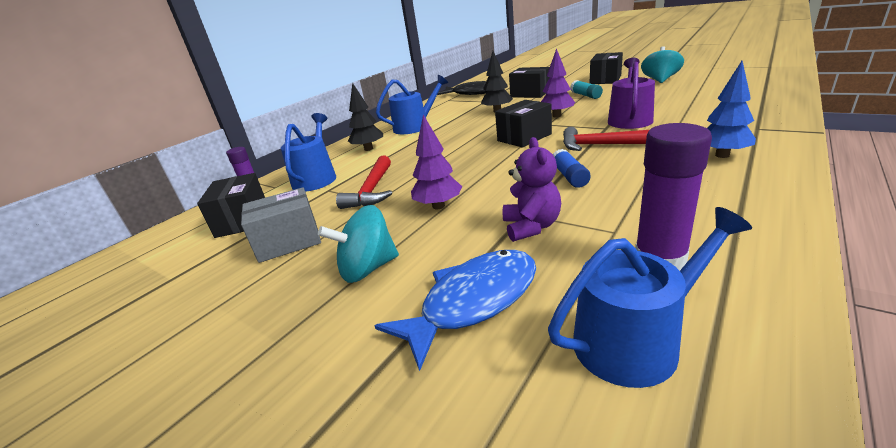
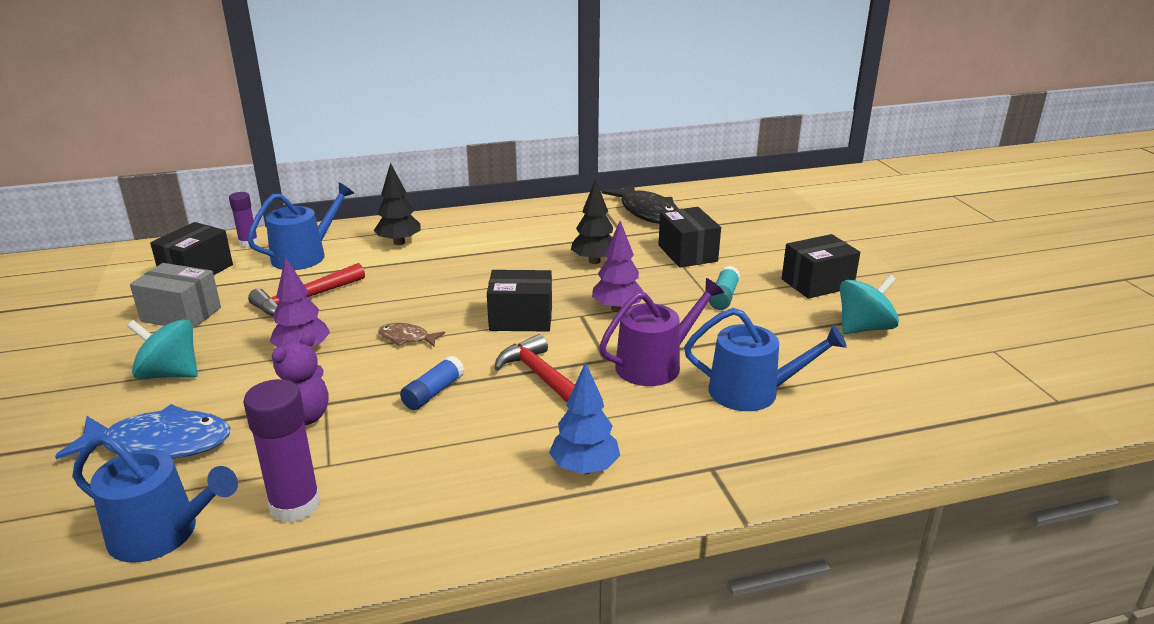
camera: 35 degrees right, 0 degrees up
blue watering can [376,75,448,134] -> blue watering can moved to [684,308,847,411]
none -> brown fish [378,323,445,346]

